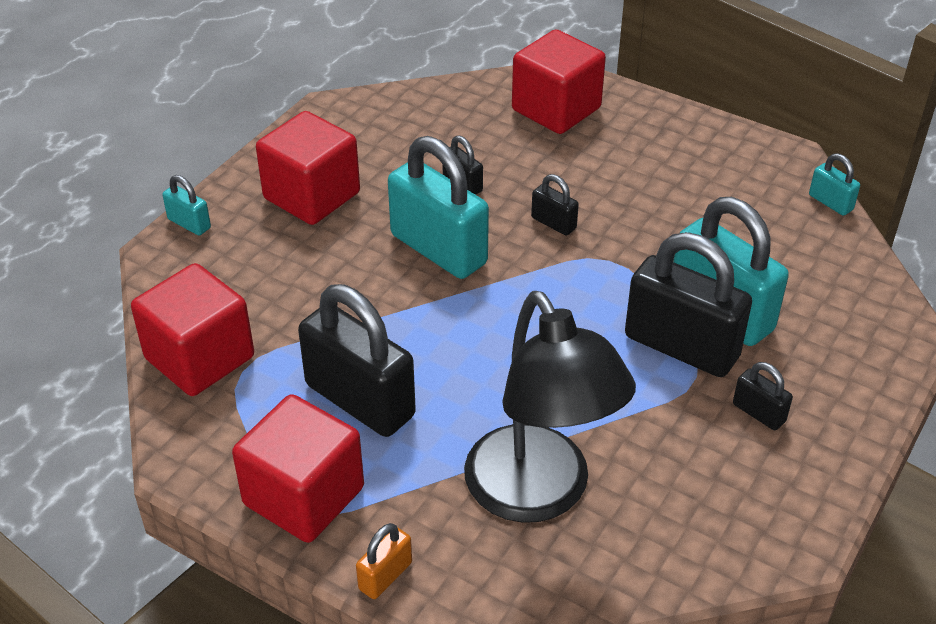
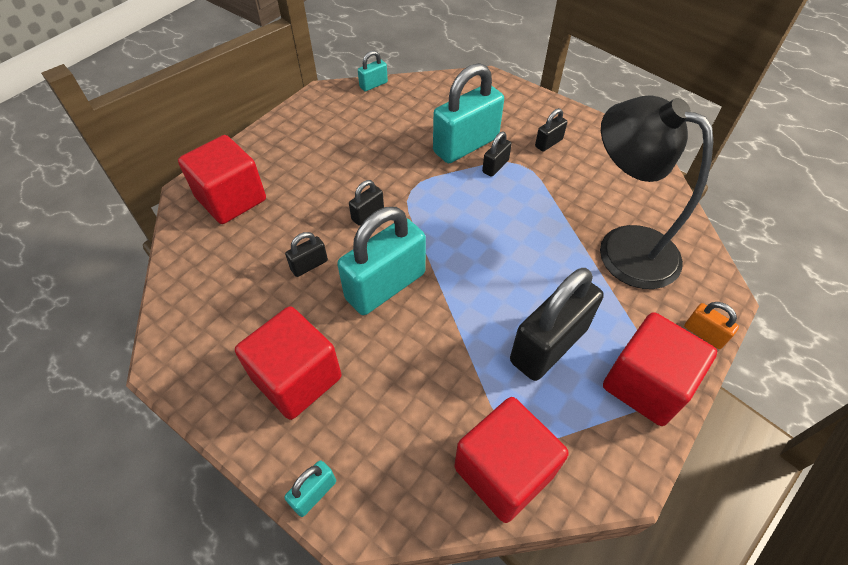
camera: 85 degrees left, 10 degrees up
black lamp [464,291,636,523] -> black lamp turned 120 degrees counterclockwise [600,96,713,289]
black padlock [625,232,752,377] -> black padlock [482,132,512,177], size x0.45

